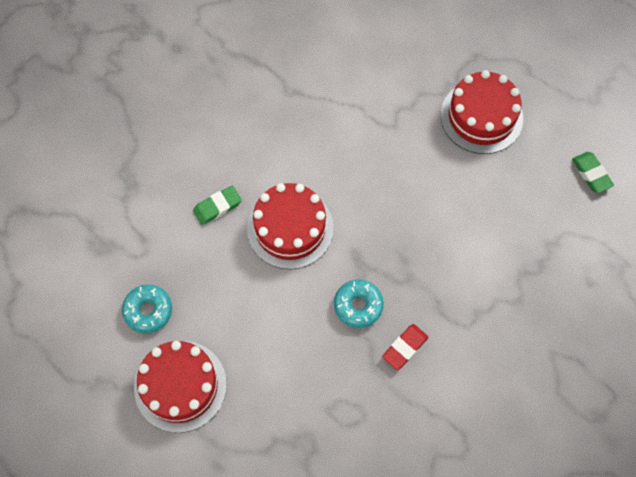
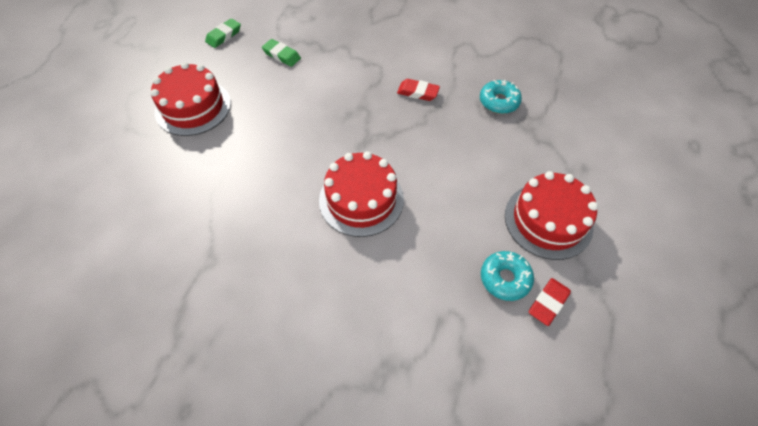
camera: 115 degrees left, 10 degrees down
green eraser [193,185,242,225] -> green eraser moved to [262,39,301,67]
turquoise donut [334,280,384,328] -> turquoise donut moved to [480,80,522,114]
none -> red eraser [529,278,571,326]

